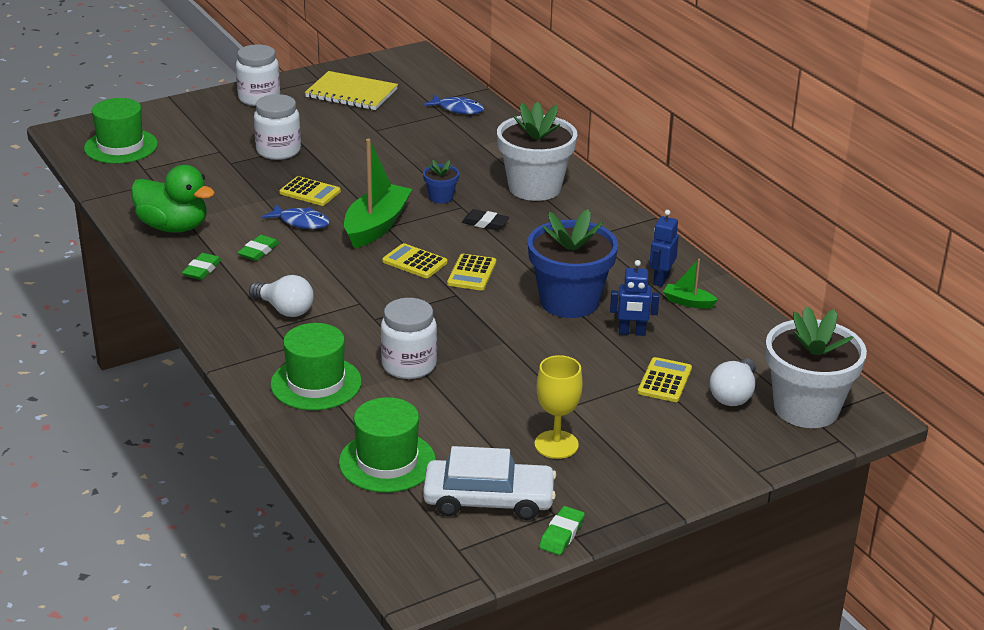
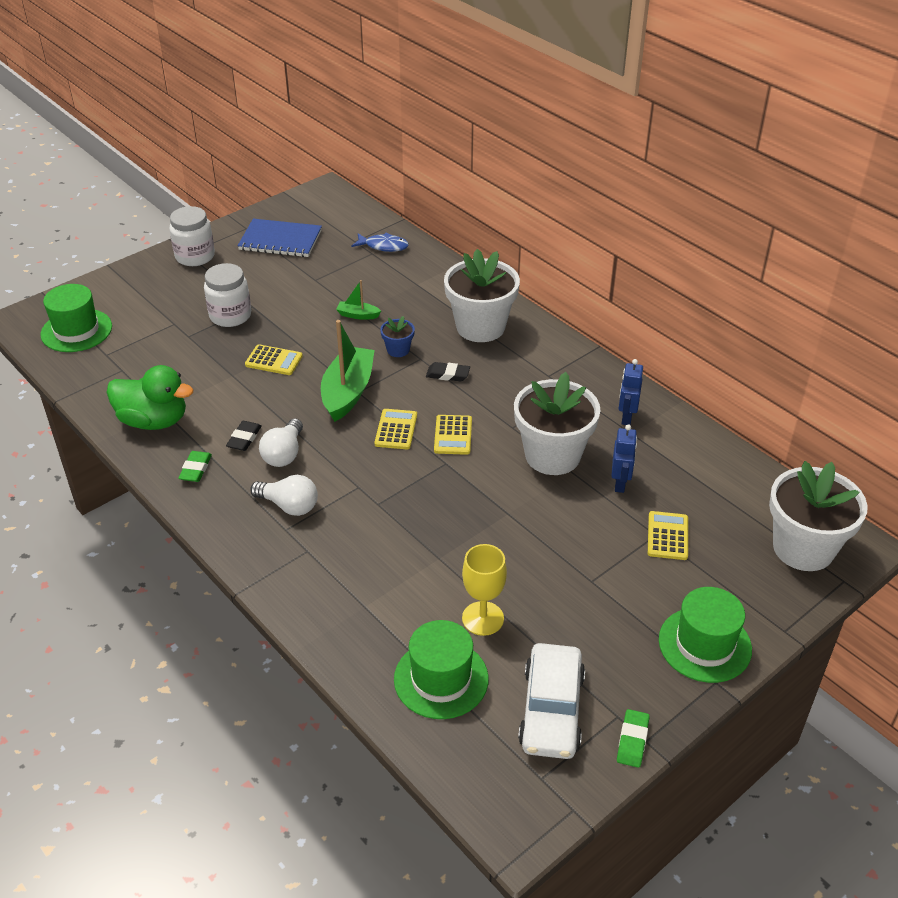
camera: 10 degrees left, 10 degrees up
green eraser [237,235,279,261] -> black eraser [226,421,262,451]
blue fish [262,204,330,229] -> none
green hat [270,323,362,410] -> green hat moved to [659,587,752,683]
yellow notebook [305,71,398,110] -> blue notebook [238,219,322,257]
white jar [381,298,437,379] -> none
yellow calculator [382,243,447,278] -> yellow calculator turned 75 degrees clockwise [374,409,417,449]
white car [423,446,556,520] -> white car turned 105 degrees clockwise [518,643,585,759]
blue flower pot [528,209,618,318] -> white flower pot [514,372,600,475]
yellow goblet [535,355,583,459] -> yellow goblet moved to [462,544,507,636]
blue robot [610,260,659,336] -> blue robot turned 75 degrees counterclockwise [611,424,637,493]
green boat [663,259,718,309] -> green boat moved to [336,280,381,320]
white light bulb [710,358,756,406] -> white light bulb moved to [259,419,303,467]

